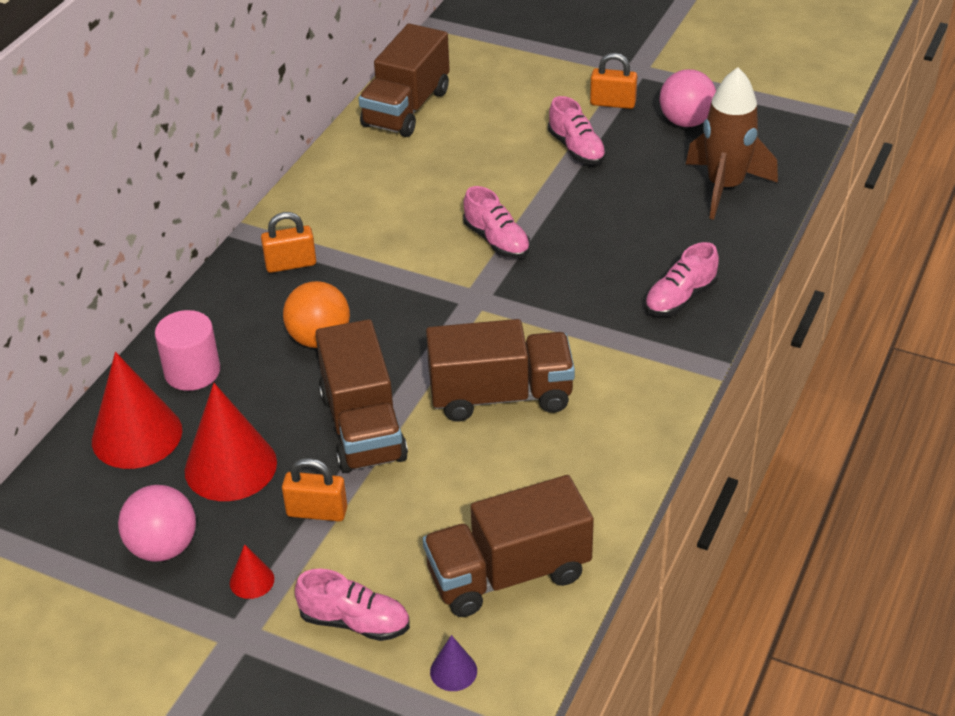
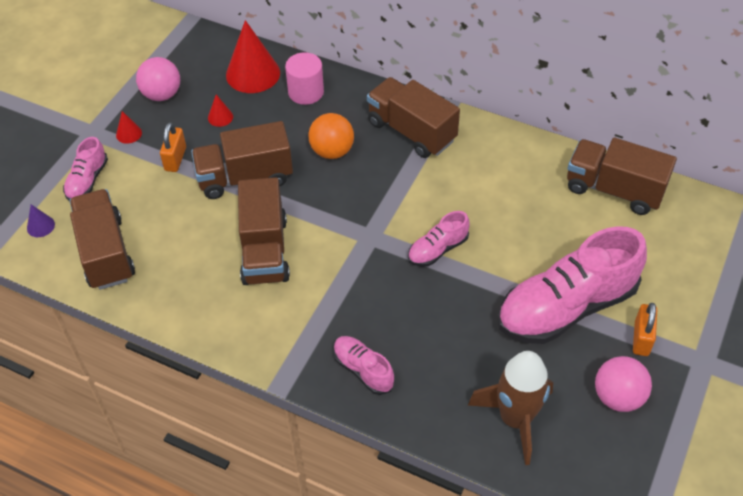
camera: 90 degrees right, 10 degrees up
red cone [185,383,277,501] -> red cone [208,94,233,127], size x0.45
orange padlock [261,212,316,273] -> brown truck [367,77,460,158]
pink shoe [548,96,606,165] -> pink shoe [497,226,647,344], size x2.13

